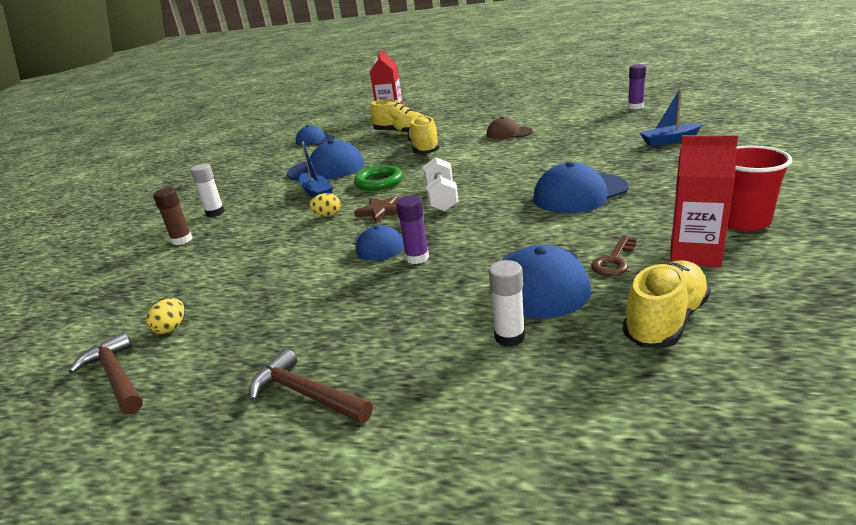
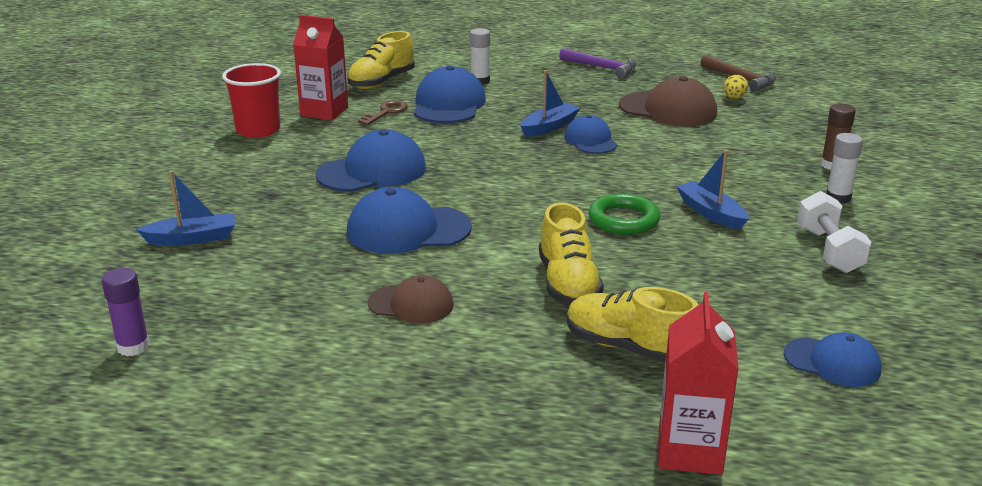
camera: 175 degrees right, 0 degrees up
brown hammer [249,348,373,423] -> purple hammer [559,48,637,78]
blue cap [287,140,365,181] -> blue cap moved to [347,187,472,254]
yellow egg [309,193,341,216] -> none
brown star [354,196,399,223] -> none
purple glue stick [396,196,429,264] -> blue boat [520,70,580,137]
white dumbbell [423,157,459,212] -> white dumbbell moved to [797,191,872,273]
none -> brown cap [619,76,717,126]

